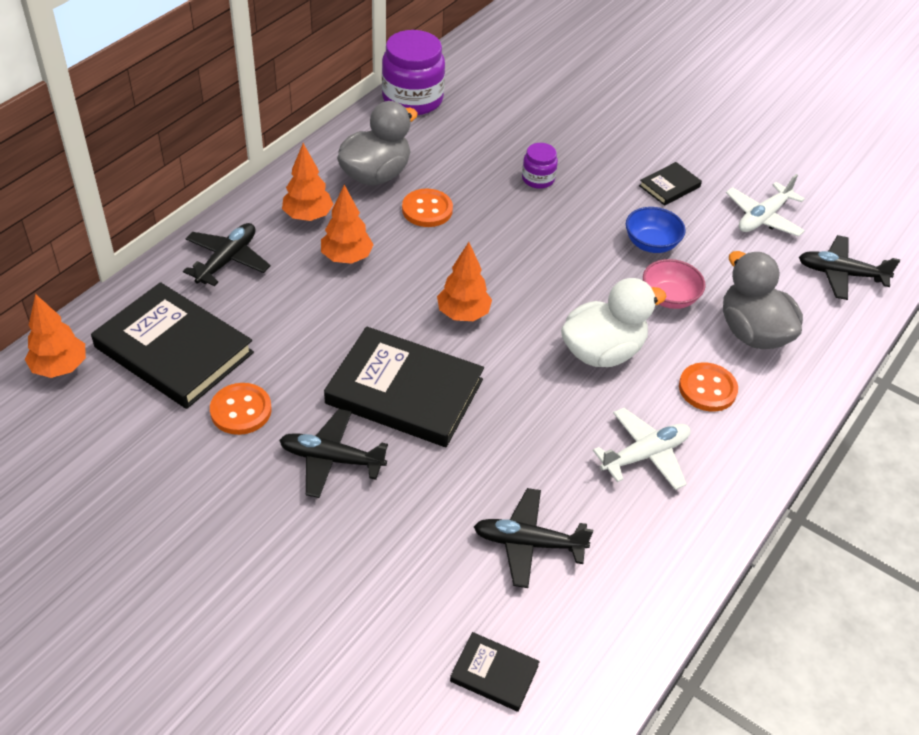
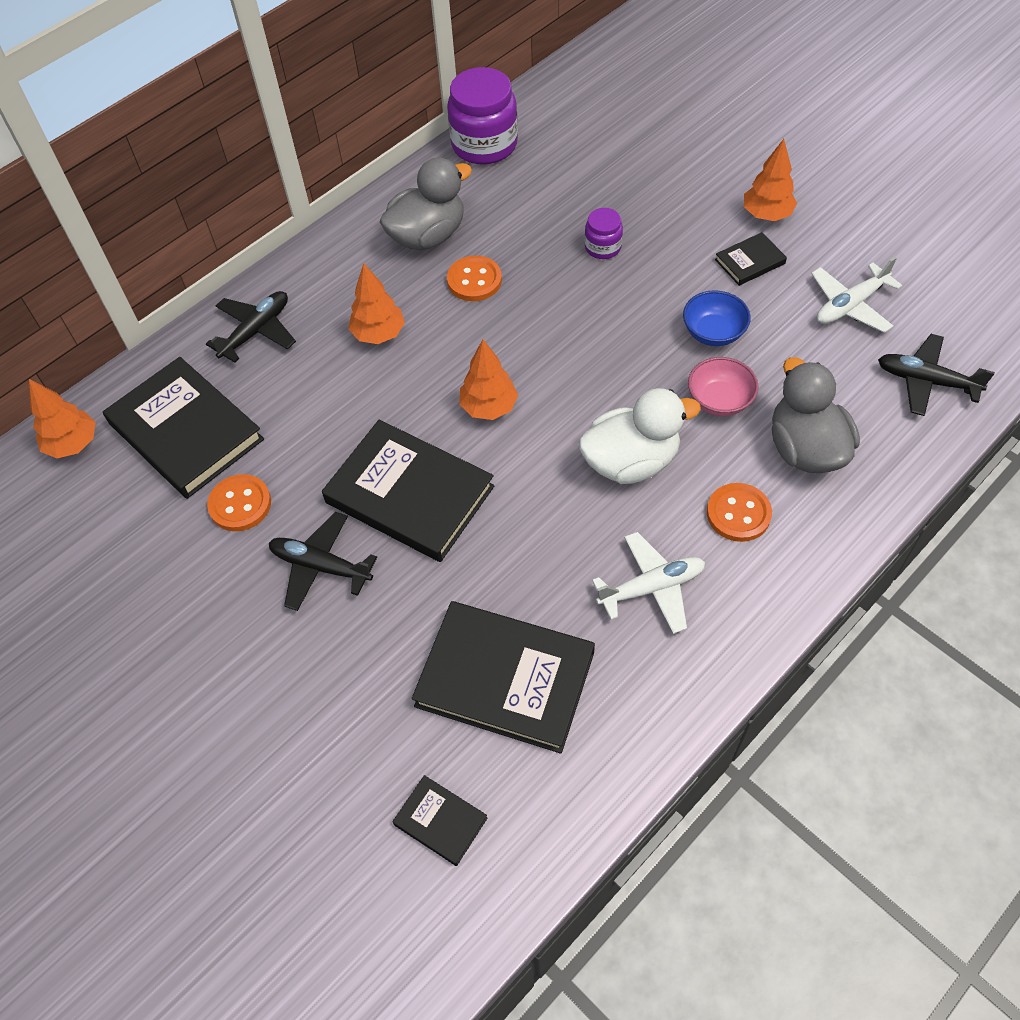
camera: 15 degrees right, 10 degrees up
orange tree [282,143,334,221] -> orange tree moved to [744,139,797,221]
black plane [474,488,593,588] -> black book [412,601,595,754]

